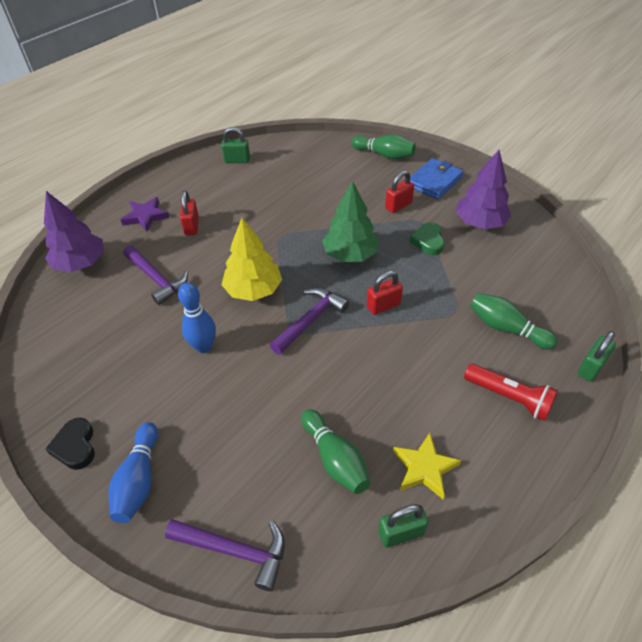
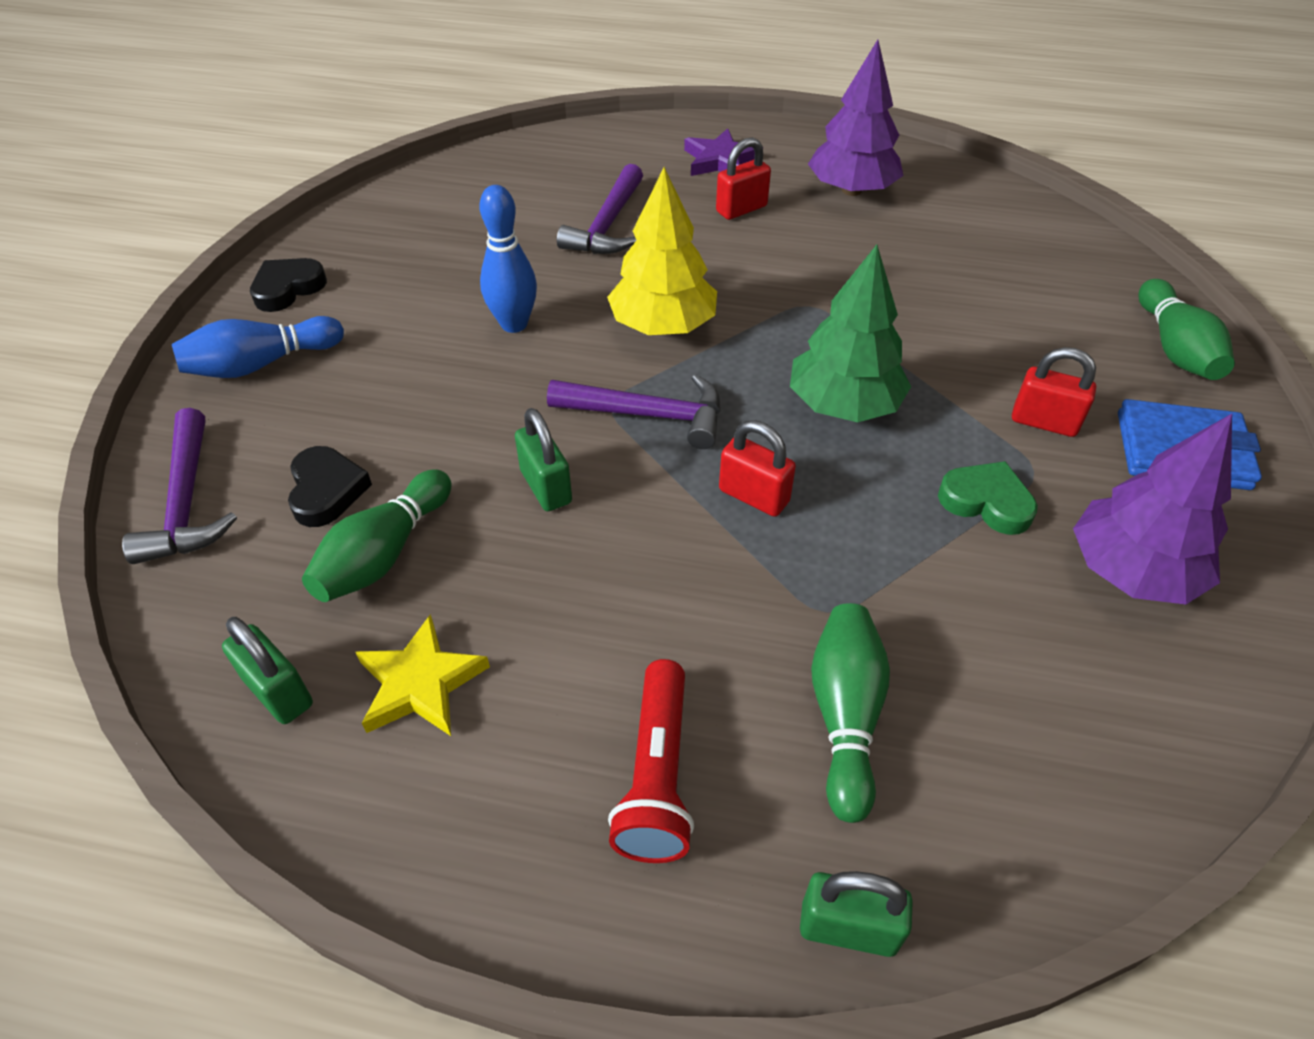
camera: 60 degrees right, 0 degrees up
purple tree [44,191,104,272] -> purple tree moved to [808,40,903,196]
green padlock [221,127,250,163] -> green padlock moved to [515,408,572,511]
green heart [409,222,445,255] -> green heart turned 60 degrees clockwise [938,461,1038,535]
none -> black heart [288,446,372,527]

